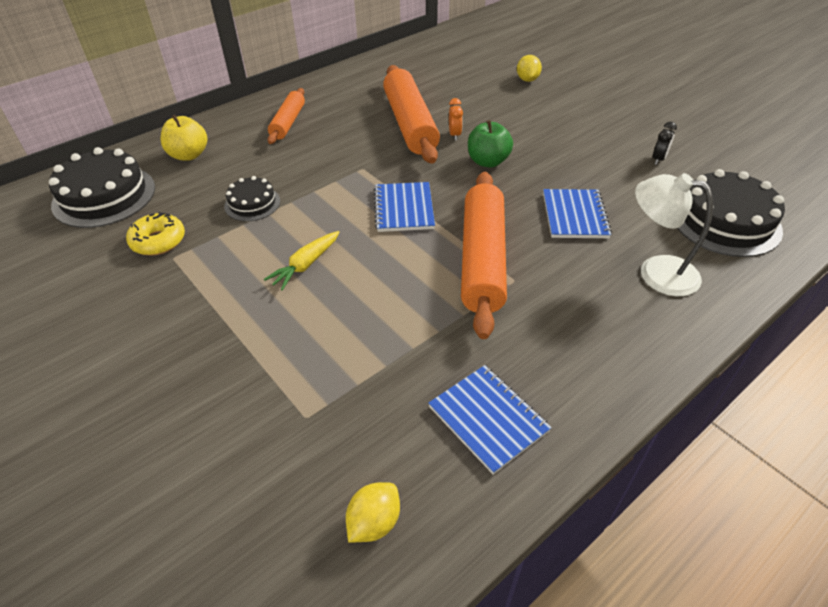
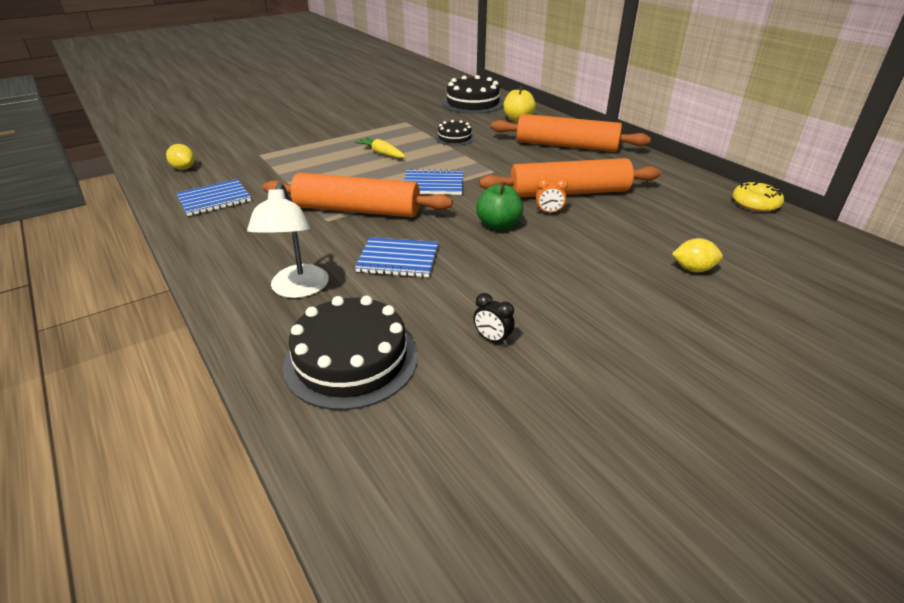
camera: 95 degrees right, 10 degrees down
yellow donut [126,212,185,256] -> yellow donut moved to [733,181,784,212]
orange rolling pin [268,88,305,144] -> orange rolling pin [491,114,651,152], size x1.76
white lamp [635,173,713,296] -> white lamp turned 150 degrees clockwise [247,182,329,298]

